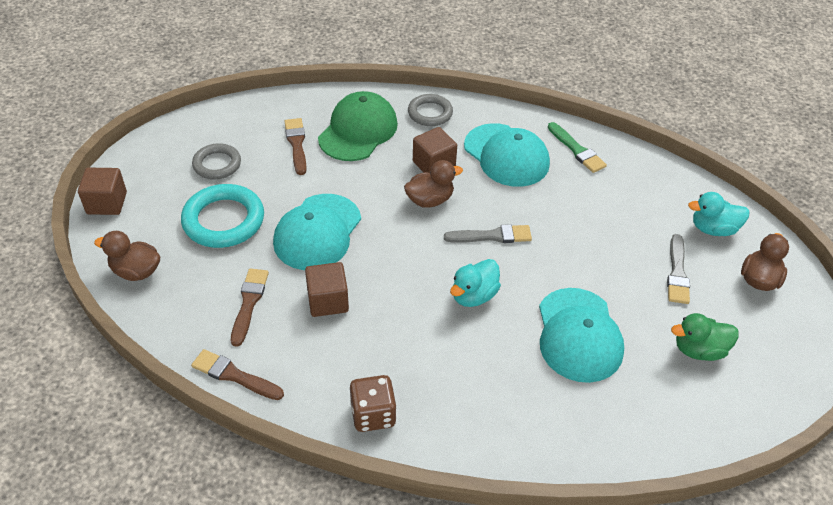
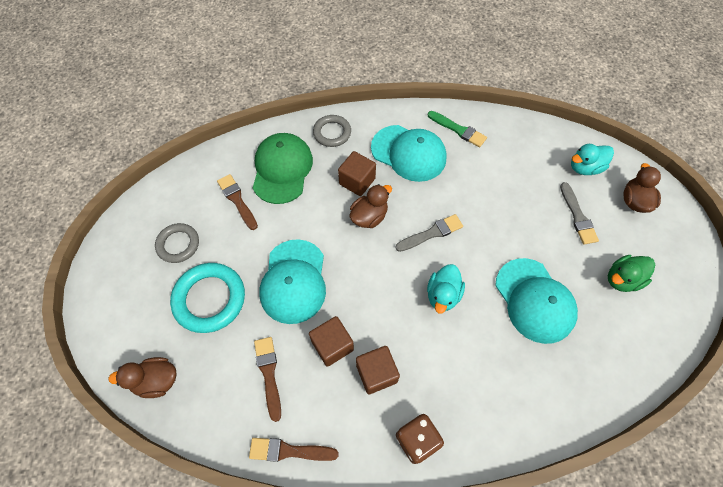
camera: 20 degrees left, 15 degrees up
brown cube [78,168,127,215] -> brown cube moved to [356,346,400,394]

